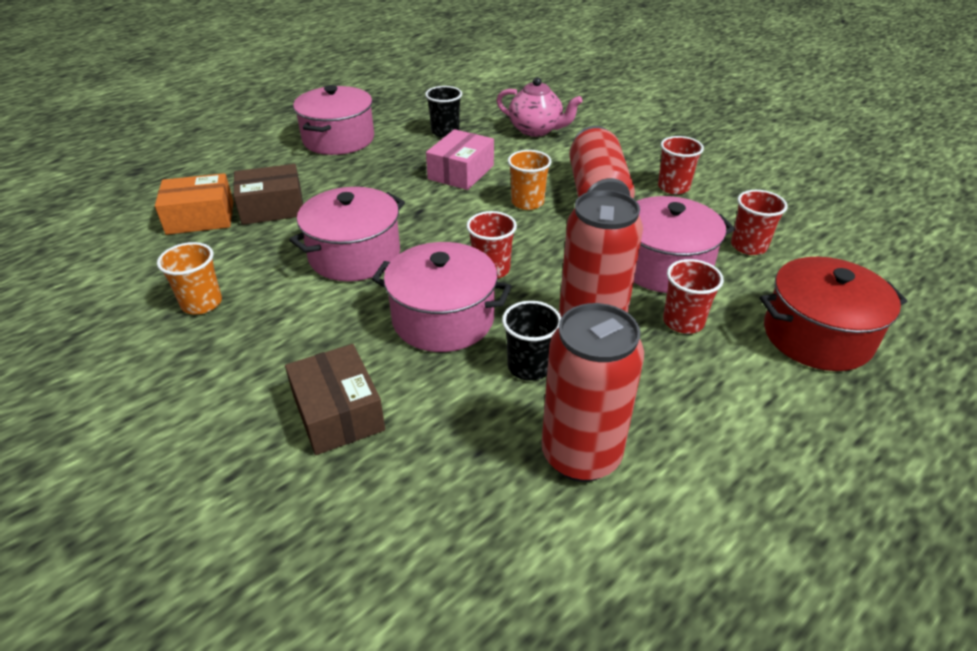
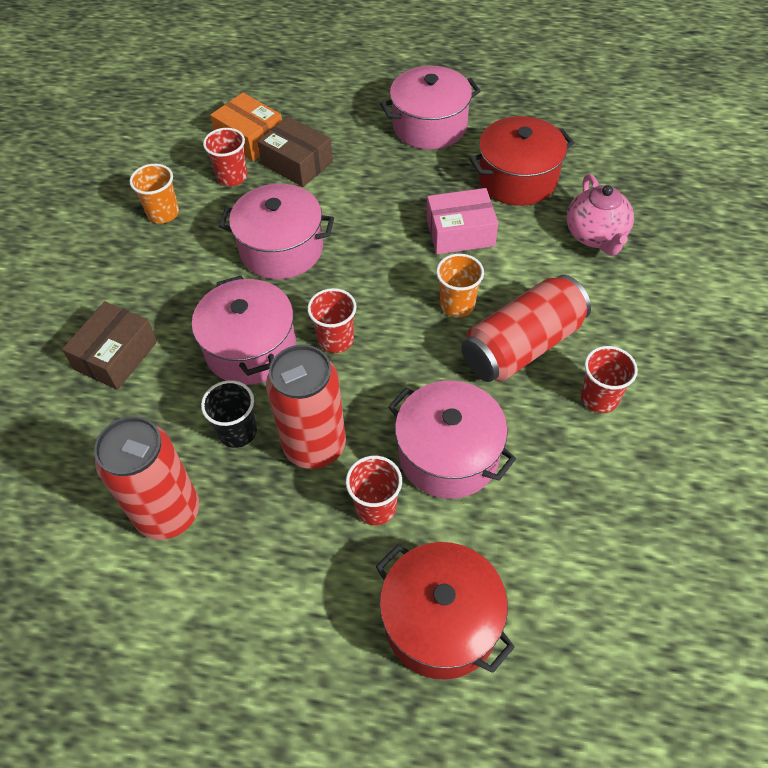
camera: 55 degrees right, 15 degrees up
black cup [425,86,462,138] -> red pot [469,116,574,206]
red cup [731,190,788,255] -> red cup moved to [203,128,248,186]

